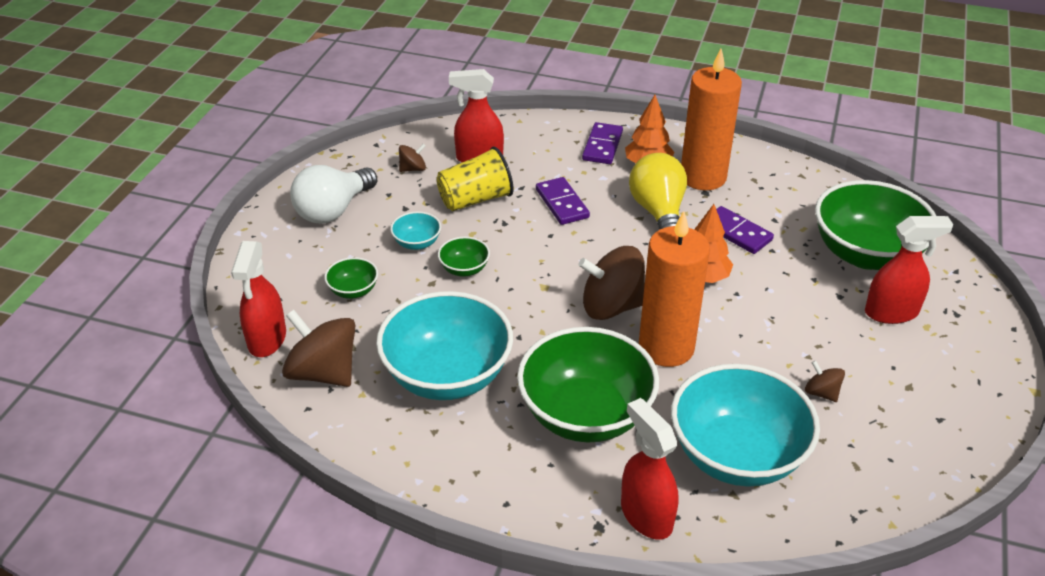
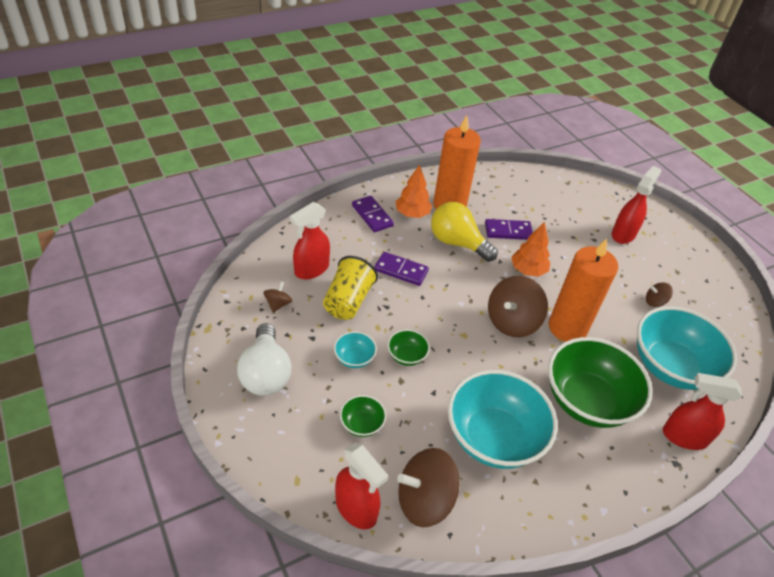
camera: 50 degrees left, 5 degrees up
green bowl [815,180,936,270] -> none

